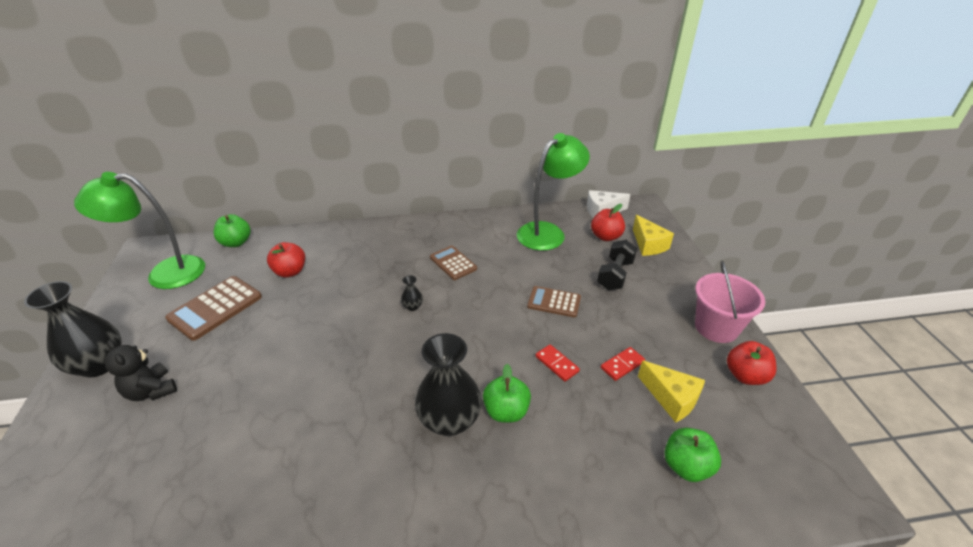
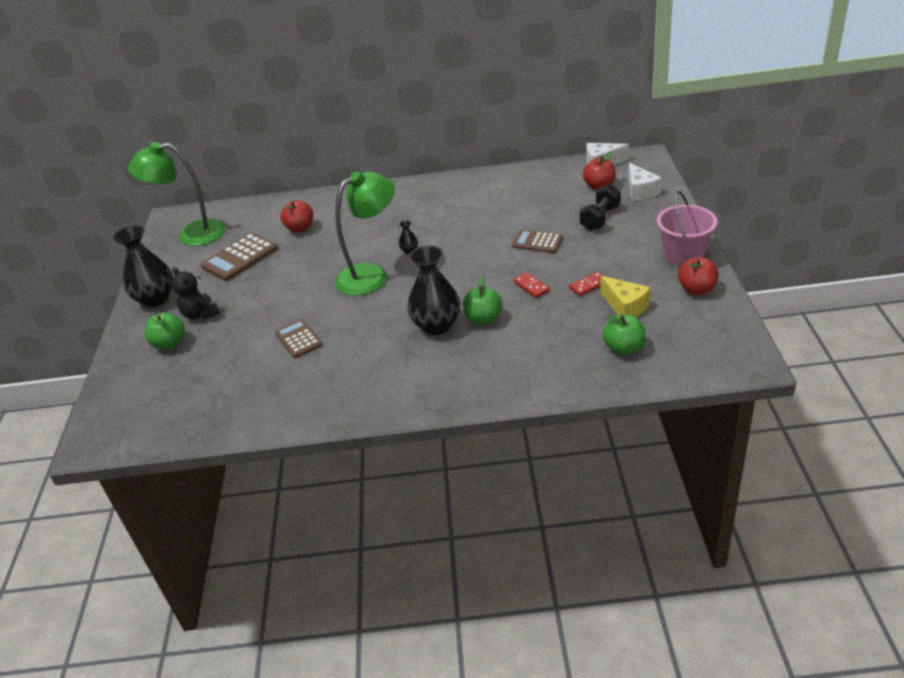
camera: 10 degrees right, 0 degrees up
green apple [214,214,251,247] -> green apple moved to [145,312,185,349]
brown calculator [430,246,477,280] -> brown calculator moved to [275,319,322,358]
green lamp [517,133,590,251] -> green lamp moved to [335,171,395,296]
yellow cheese [633,215,674,256] -> white cheese [628,163,662,201]

